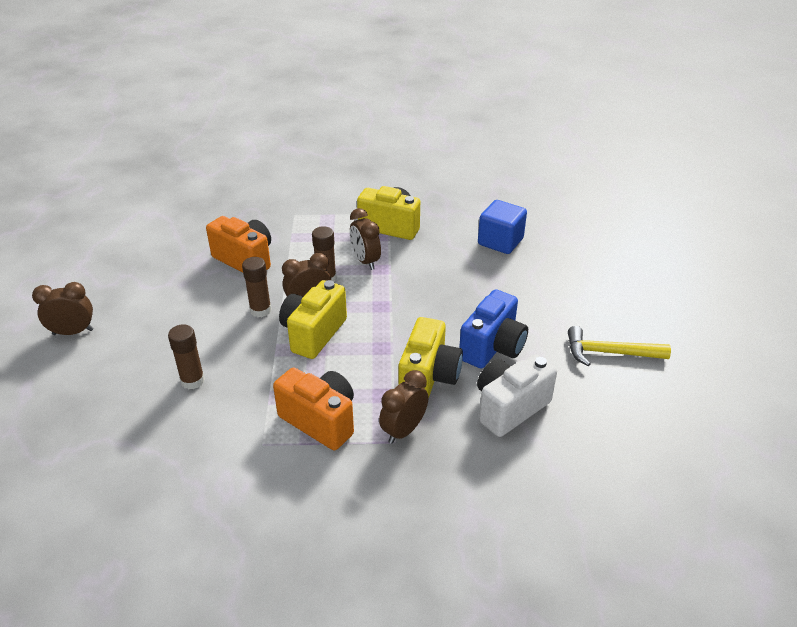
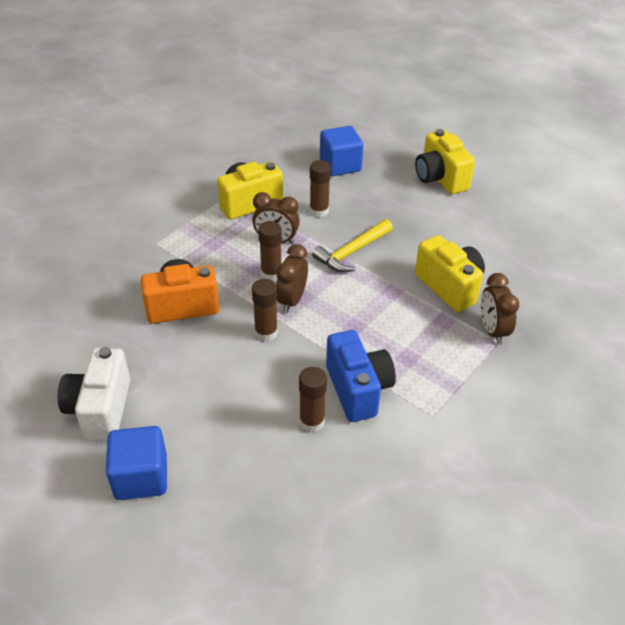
camera: 50 degrees left, 5 degrees up
brown clock [32,282,93,335] -> blue cube [106,426,167,500]
orange camera [273,367,354,450] -> none
yellow camera [279,280,347,359] -> yellow camera moved to [415,129,475,194]
blue camera [459,289,528,369] -> blue camera moved to [326,330,396,422]
white camera [477,354,557,437] -> white camera moved to [58,347,130,441]
yellow hammer [568,326,671,366] -> yellow hammer moved to [312,219,393,272]
none -> brown glue stick [310,160,331,217]

